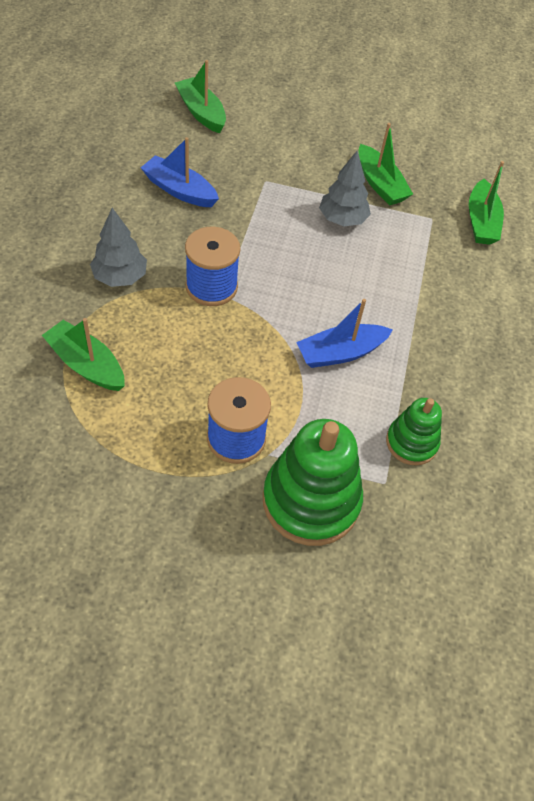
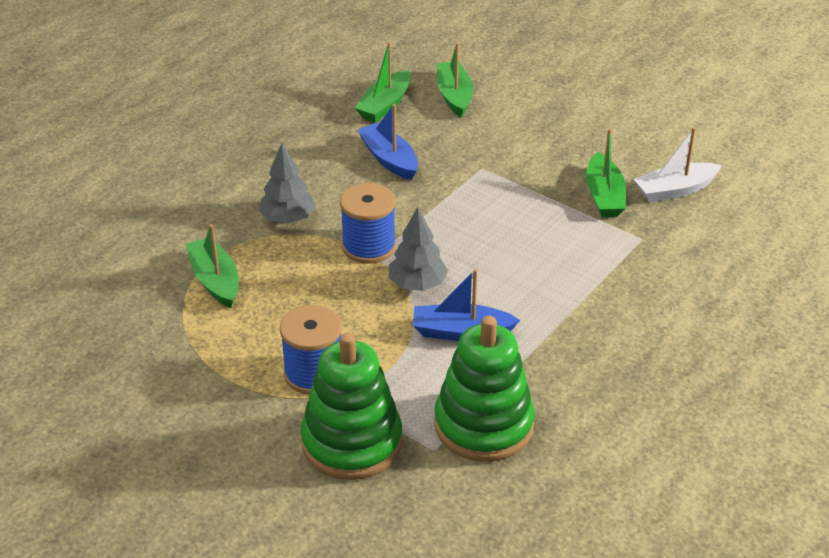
camera: 30 degrees right, 15 degrees down
grey tree [319,151,371,226] -> grey tree moved to [389,207,448,291]
green stacking toy [386,398,442,465] -> green stacking toy [434,316,535,462], size x1.76
green boat [469,161,504,245] -> green boat moved to [355,42,411,123]
none -> white boat [634,127,722,202]

